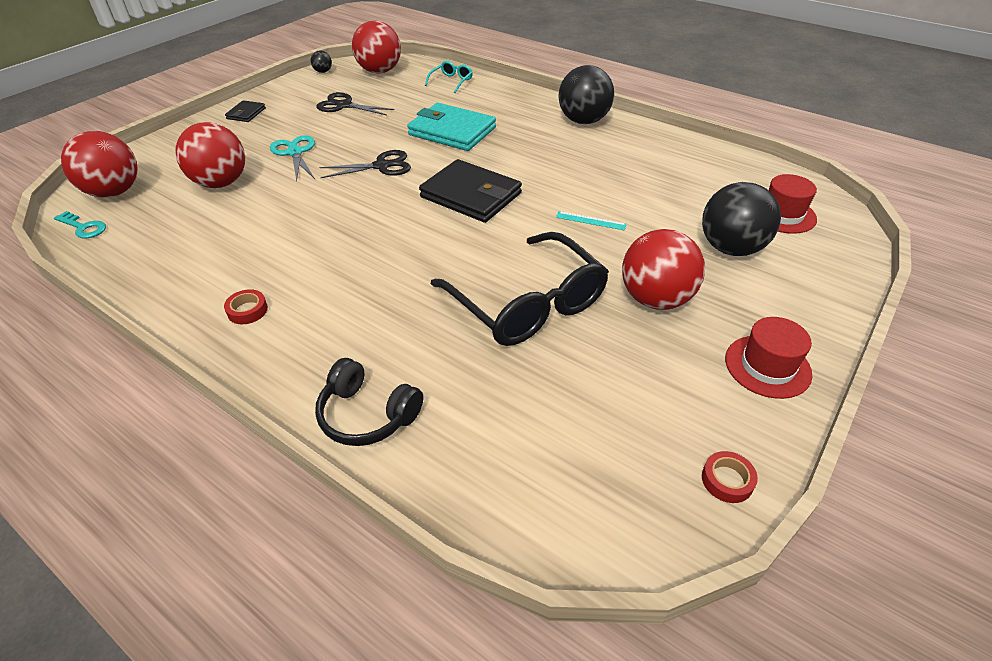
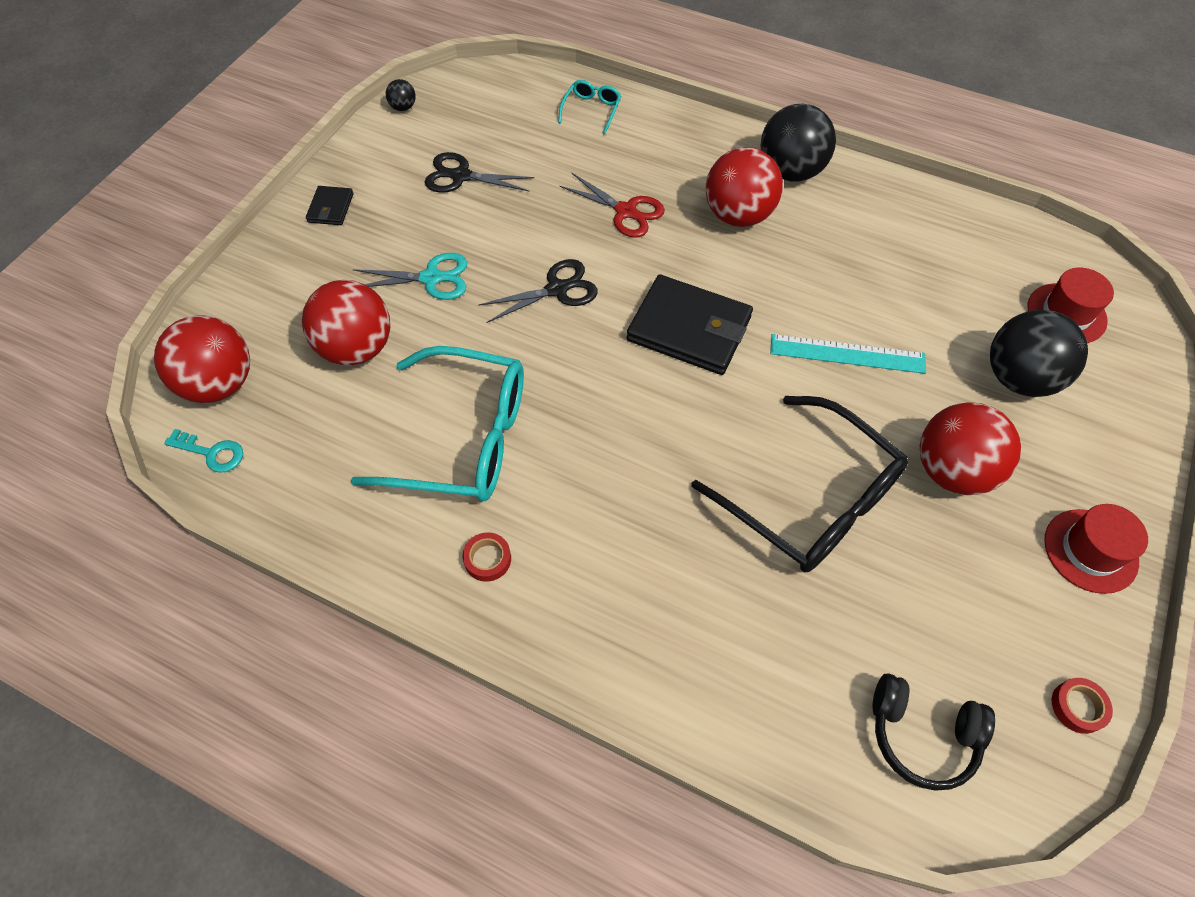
camera: 10 degrees left, 15 degrees up
turquoise scissors [270,135,315,181] -> turquoise scissors turned 120 degrees clockwise [353,253,467,300]
black headphones [315,358,423,446] -> black headphones moved to [873,673,995,790]
red ball [352,21,401,74] -> red ball moved to [705,147,783,227]
turquoise wallet [407,103,496,151] -> red scissors [559,173,665,238]
turquoise ruler [556,211,627,230] -> turquoise ruler [770,334,926,374], size x1.79
none -> turquoise glasses [351,346,524,501]

